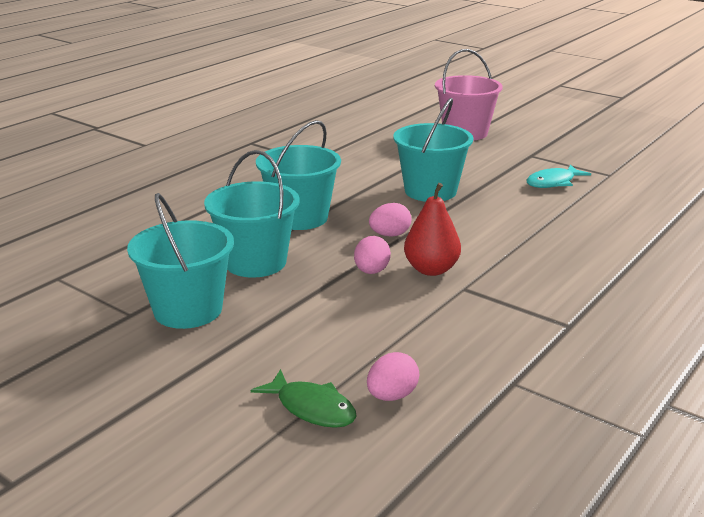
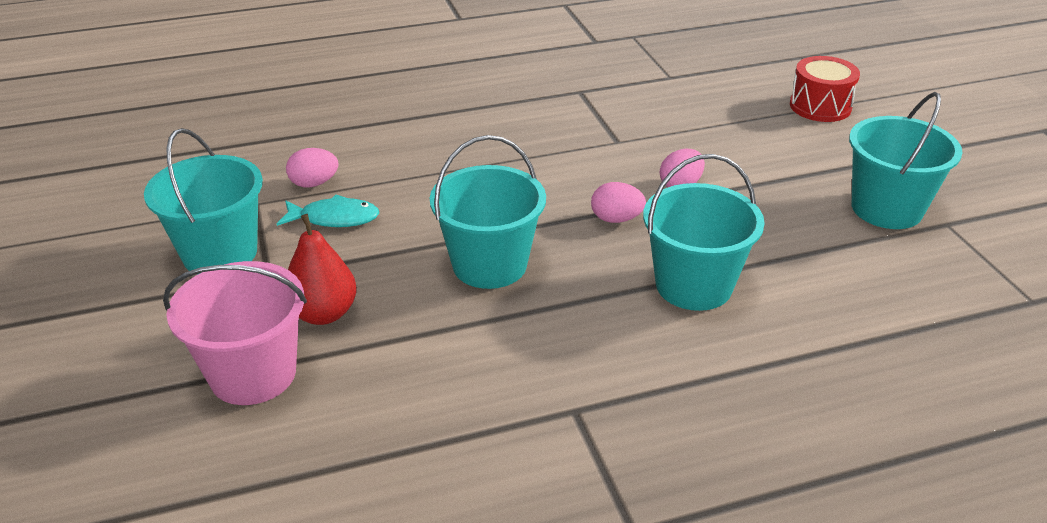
camera: 145 degrees left, 10 degrees up
turquoise bucket [204,150,300,277] -> turquoise bucket moved to [144,128,263,274]
green fish [251,369,357,428] -> red drum [790,56,860,122]
pink egg [367,352,419,401] -> pink egg moved to [286,148,338,187]
red pear [404,183,461,276] -> red pear moved to [288,214,357,325]

